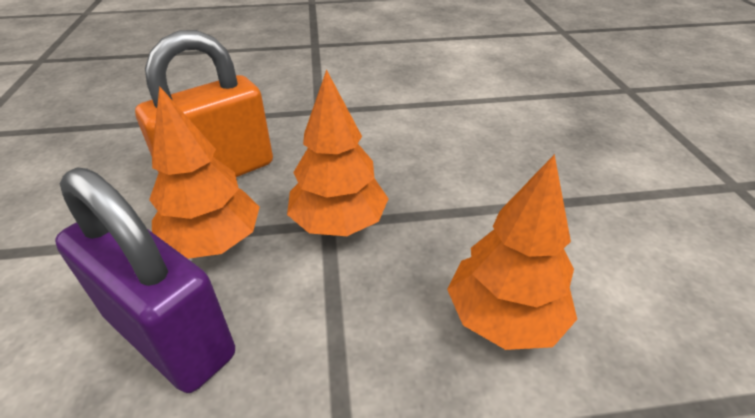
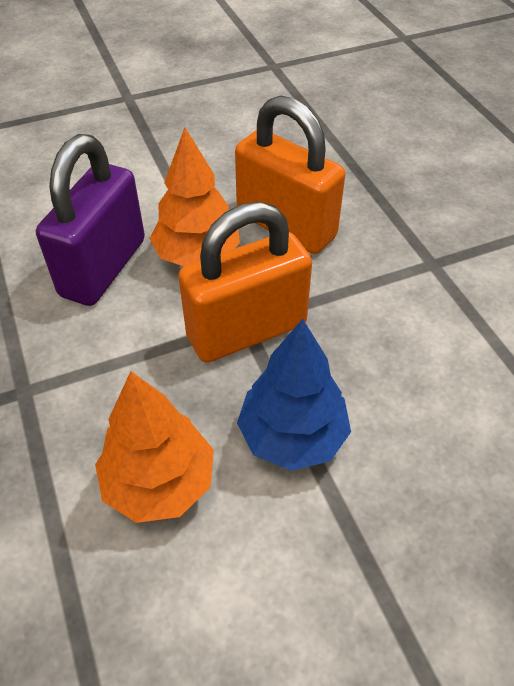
camera: 75 degrees right, 10 degrees up
orange tree [287,69,389,236] -> orange padlock [178,202,312,362]
none -> blue tree [237,319,351,471]

